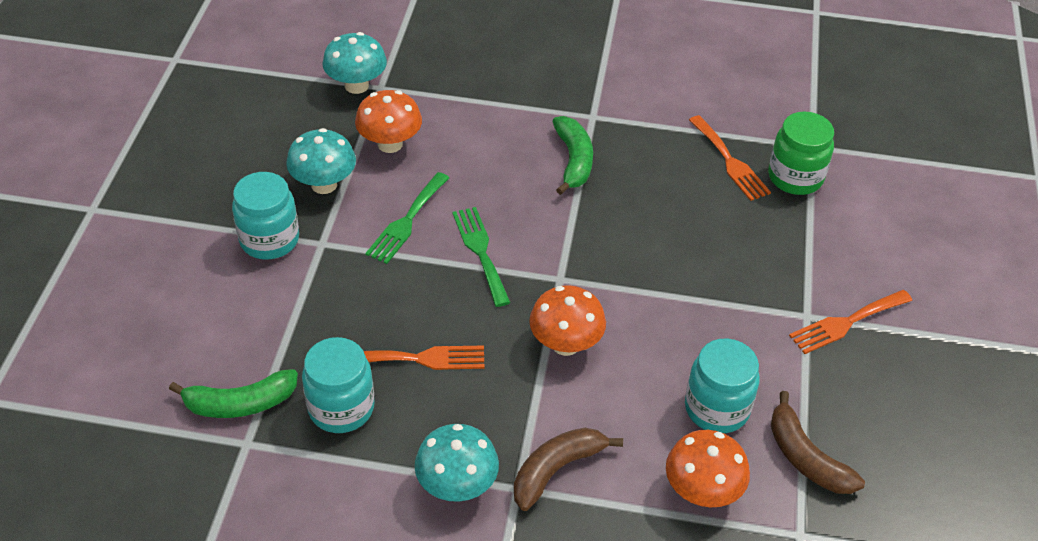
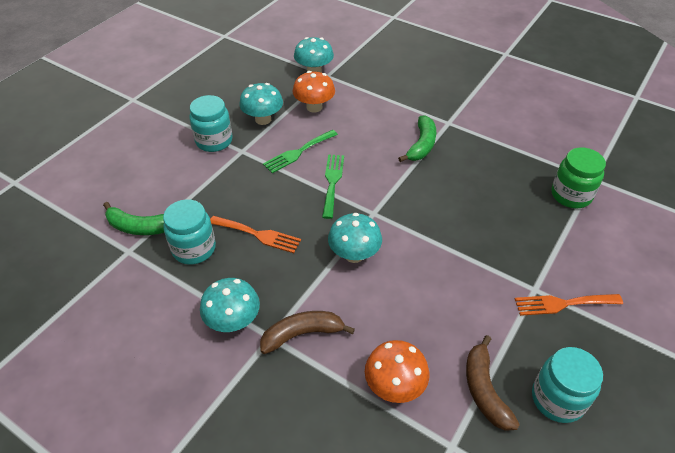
camera: 25 degrees right, 0 degrees up
orange mushroom [529,285,606,356] -> turquoise mushroom [328,213,382,263]
turquoise jar [685,338,760,433] -> turquoise jar moved to [532,347,603,423]
orange fork [689,115,771,201] -> none

